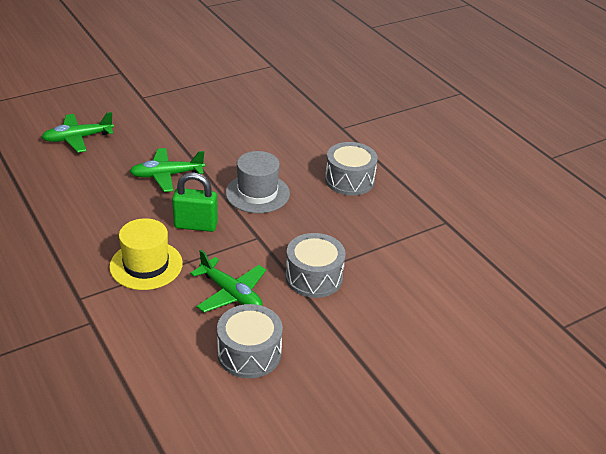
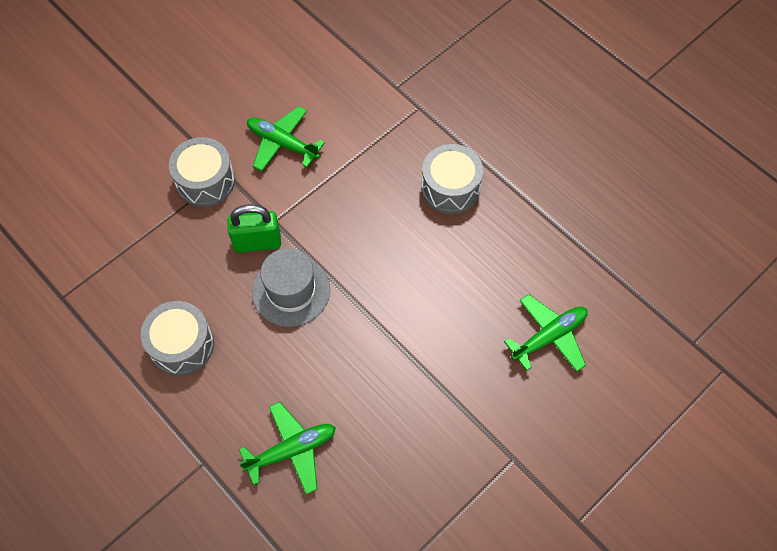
camera: 170 degrees right, 25 degrees up
yellow hat [109,218,183,290] -> none
green plane [129,148,205,192] -> green plane moved to [239,402,336,494]
green padlock [172,173,218,232] -> green padlock moved to [227,204,281,253]
grey drum [217,304,283,378] -> grey drum moved to [421,144,483,214]

